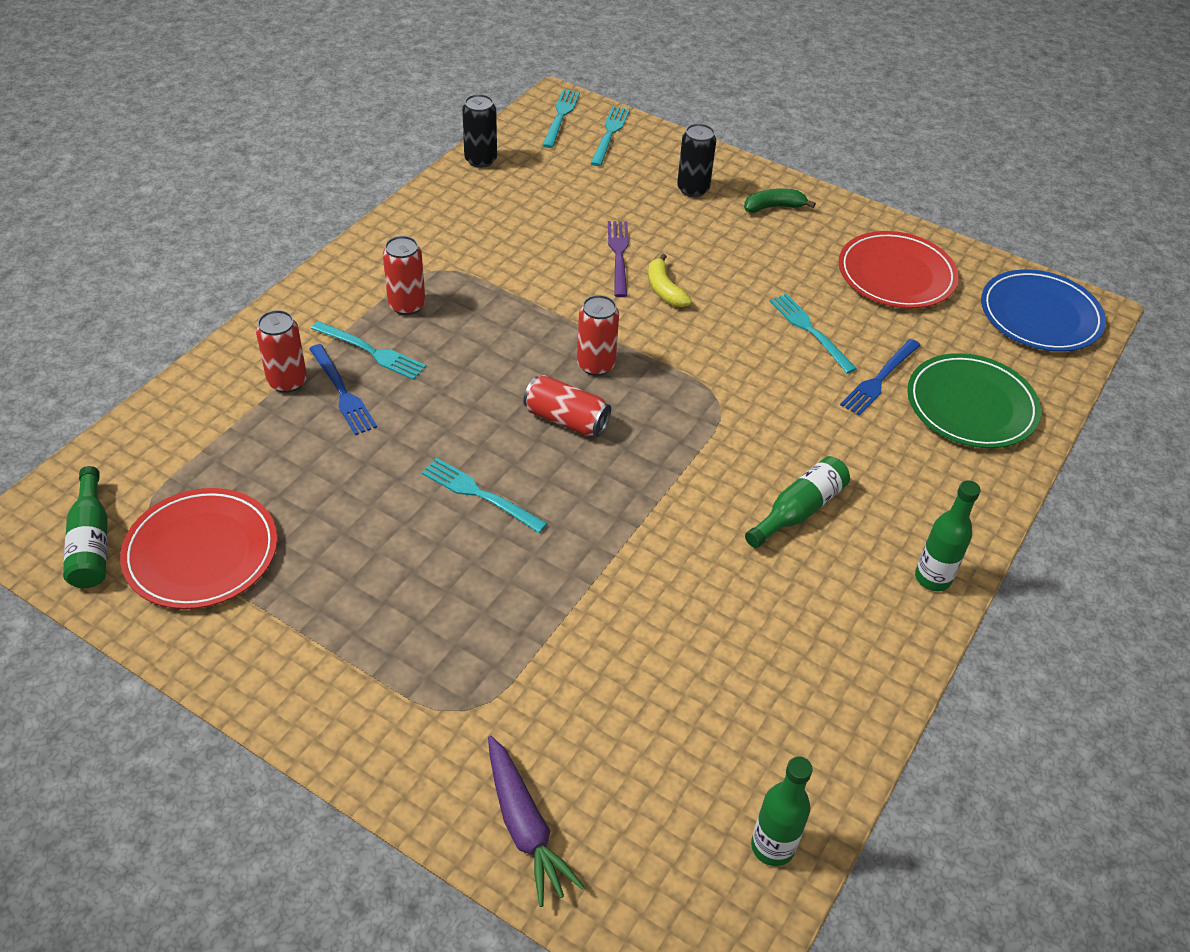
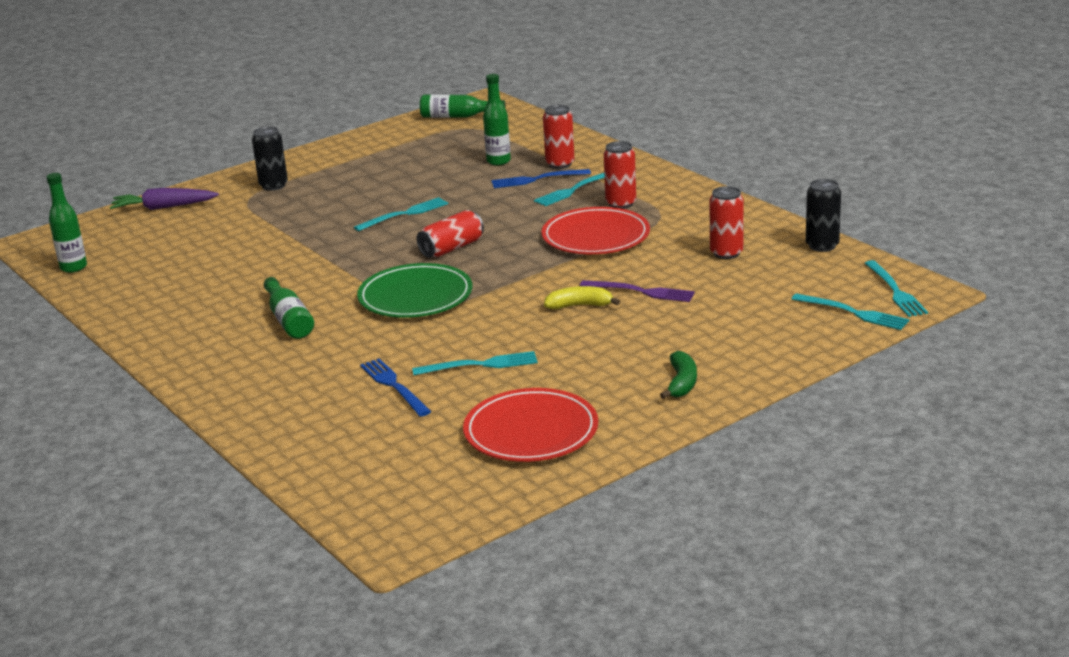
camera: 115 degrees right, 20 degrees down
red plate [120,488,277,609] -> red plate moved to [541,207,650,254]
turquoise fork [542,89,580,148] -> turquoise fork turned 45 degrees clockwise [865,260,928,317]
red can [577,295,619,376] -> red can moved to [710,186,744,259]
black can [677,123,716,197] -> black can moved to [252,126,288,191]
green plate [907,353,1041,448] -> green plate moved to [357,263,472,318]
green bottle [915,480,981,591] -> green bottle moved to [483,74,511,165]
blue plate [981,269,1106,352] -> none

